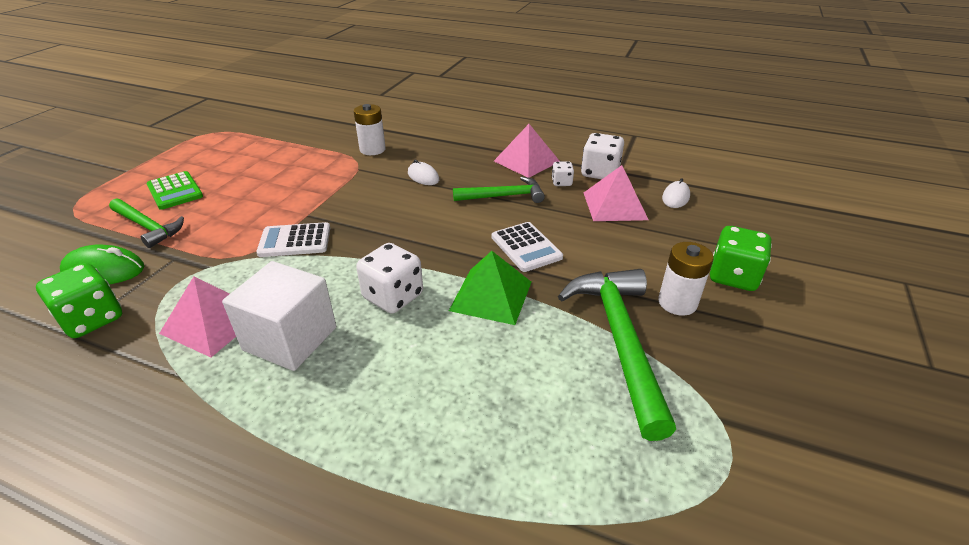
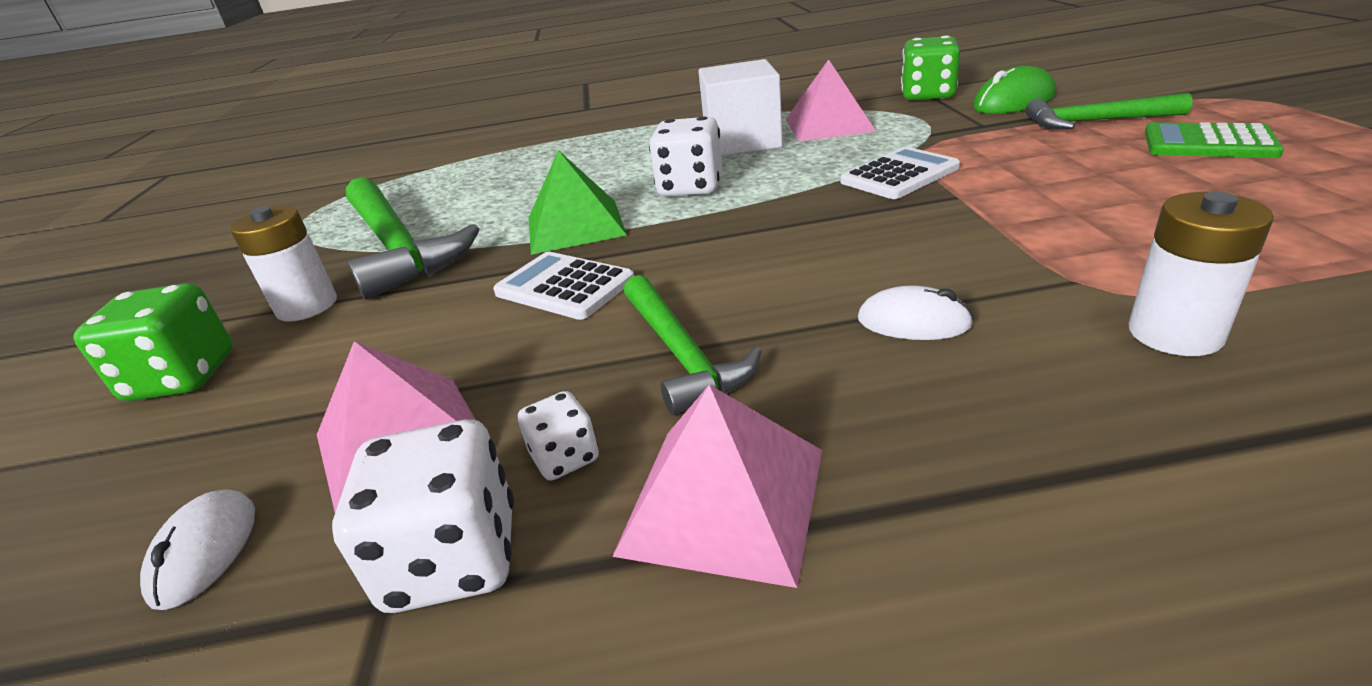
camera: 155 degrees right, 5 degrees down
green hammer [453,177,545,203] -> green hammer turned 75 degrees counterclockwise [624,275,762,415]

